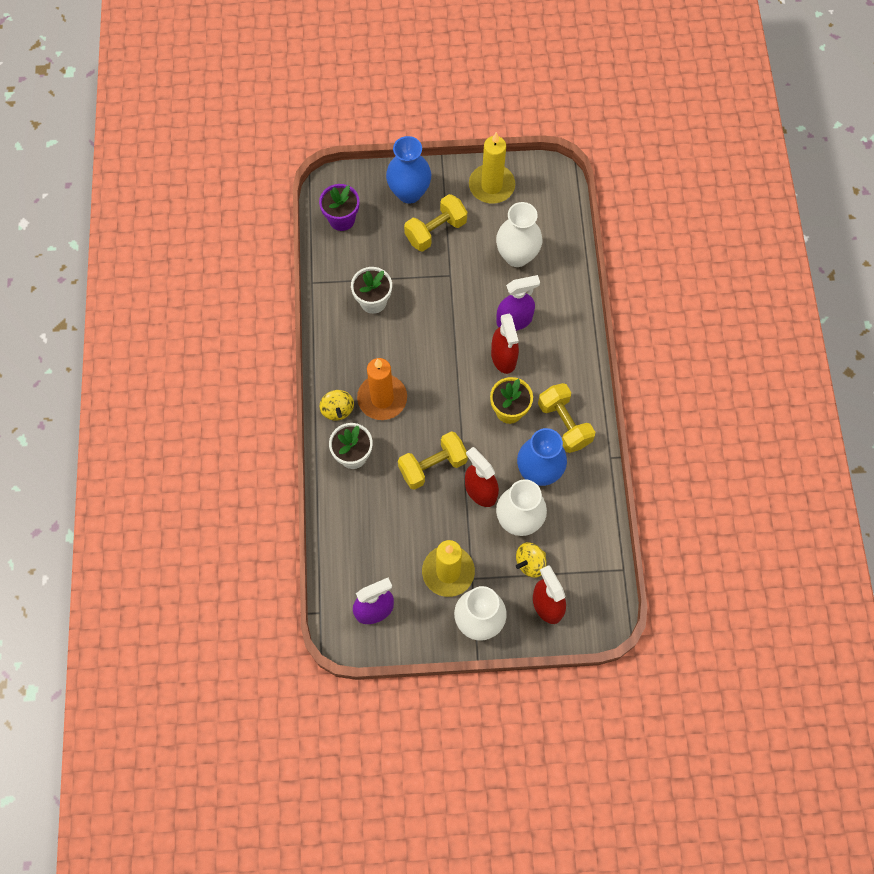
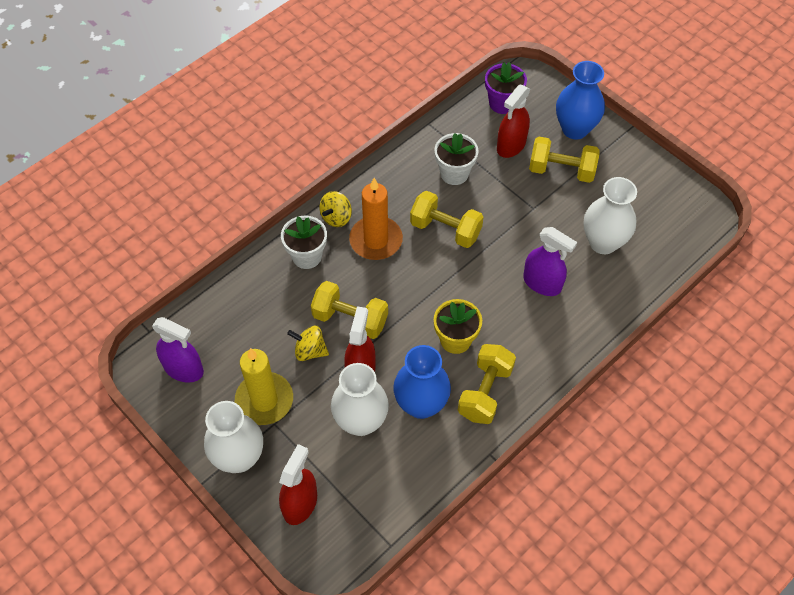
camera: 50 degrees right, 10 degrees down
yellow candle [469,132,515,204] -> none
red spray bottle [491,313,519,374] -> red spray bottle moved to [497,85,530,158]
yellow spinning top [516,543,547,578] -> yellow spinning top moved to [287,326,329,361]
none -> yellow dumbbell [410,191,484,248]

